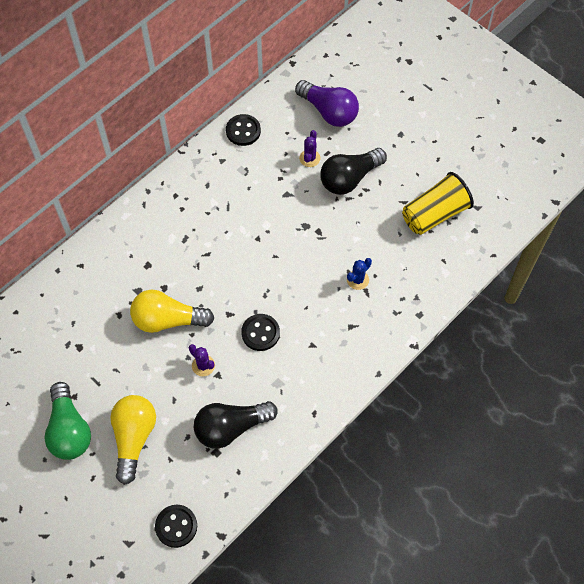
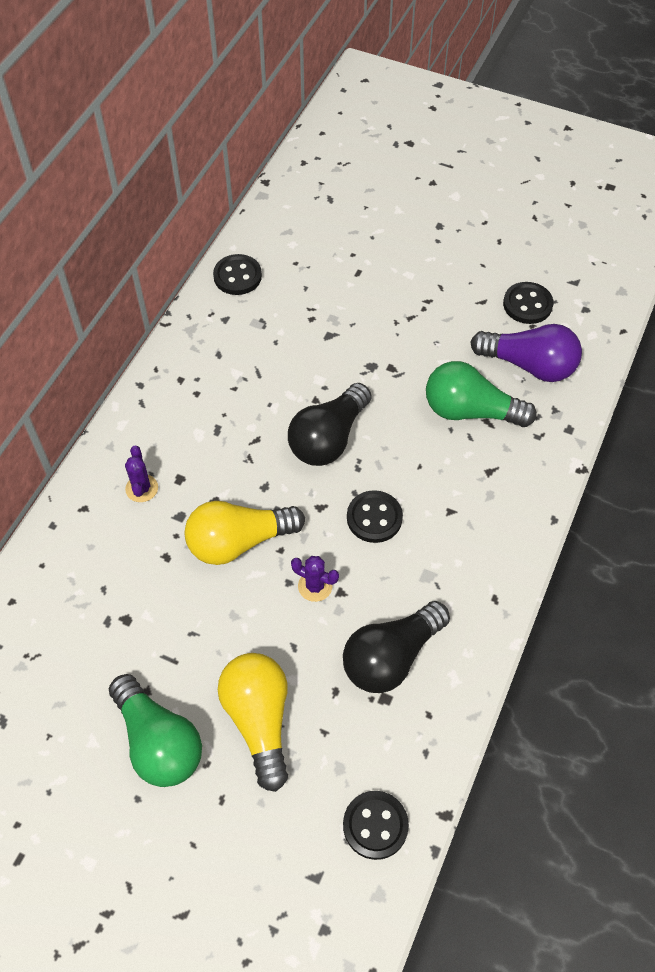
camera: 20 degrees left, 5 degrees down
purple light bulb [295,80,359,127] -> purple light bulb moved to [470,324,582,382]
purple cactus [299,130,320,167] -> purple cactus moved to [125,446,158,502]
black light bulb [320,148,387,195] -> black light bulb moved to [288,383,371,466]
blue cactus [347,258,372,290] -> green light bulb [426,361,537,427]
yellow cup [402,172,474,235] -> black button [503,282,553,324]

